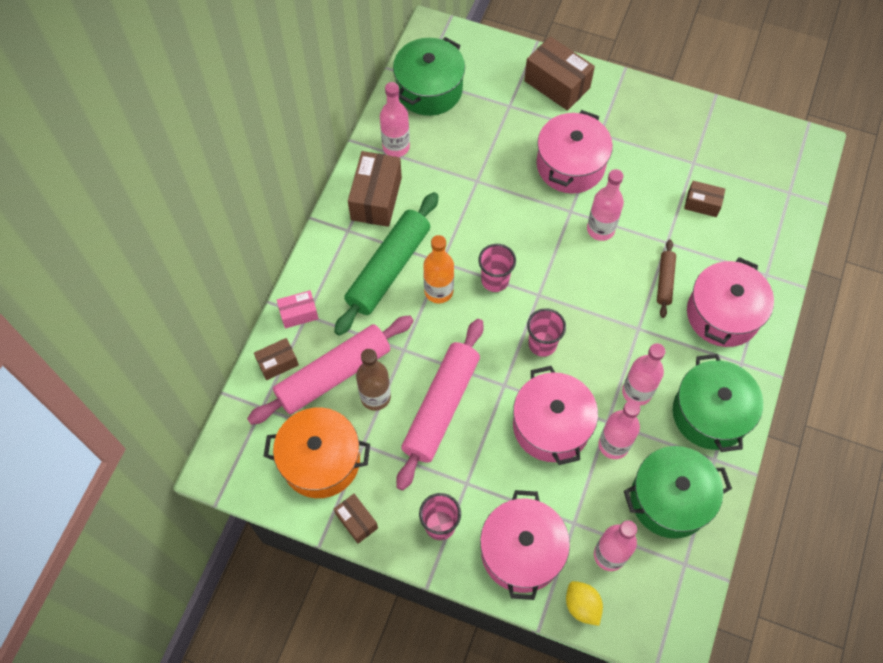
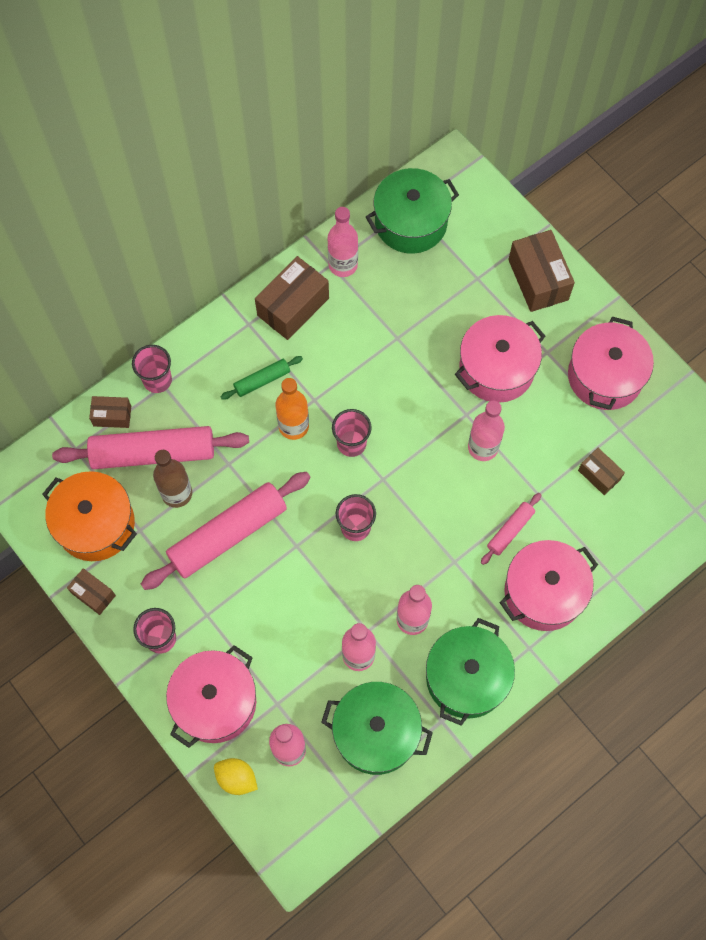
camera: 30 degrees right, 5 degrees up
pink box [277,290,319,329] -> pink cup [132,345,172,393]
green rolling pin [334,192,439,336] -> green rolling pin [220,356,303,400], size x0.48
brown box [334,494,378,544] -> brown box turned 45 degrees counterclockwise [67,568,116,615]
pink pot [513,366,598,465] -> pink pot moved to [568,317,654,410]
yellow lemon [566,581,603,626] -> yellow lemon turned 60 degrees counterclockwise [214,758,258,795]
brown rolling pin [657,239,676,318] -> pink rolling pin [481,493,541,565]

